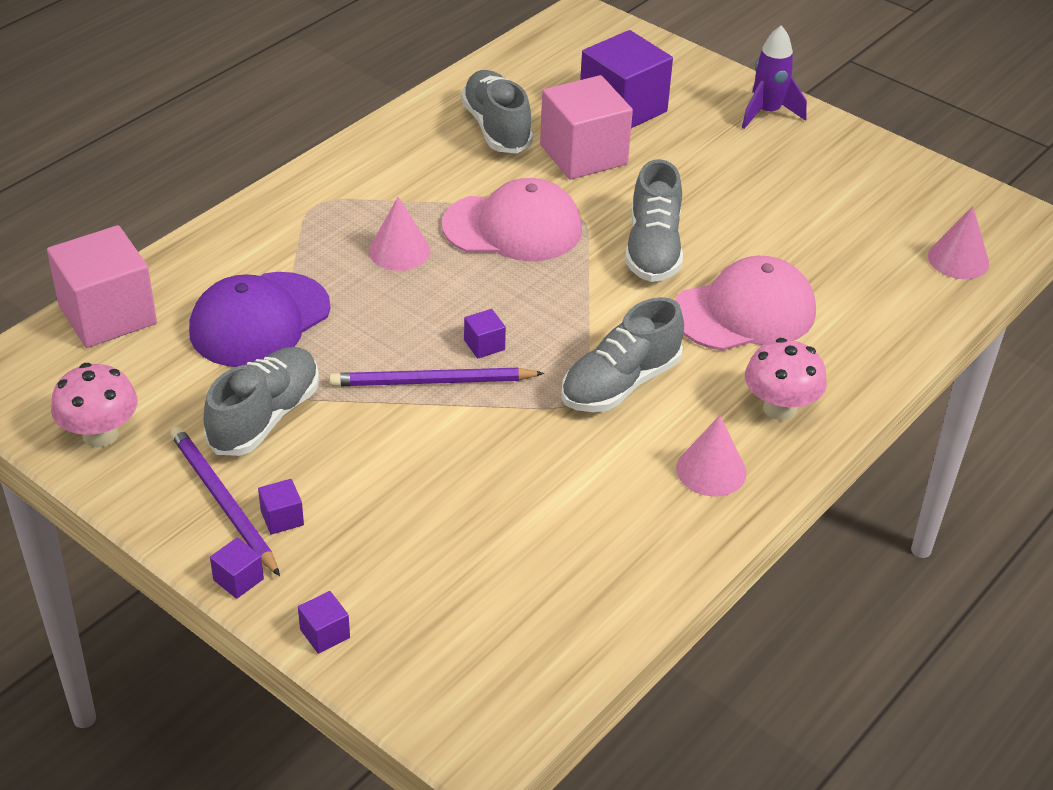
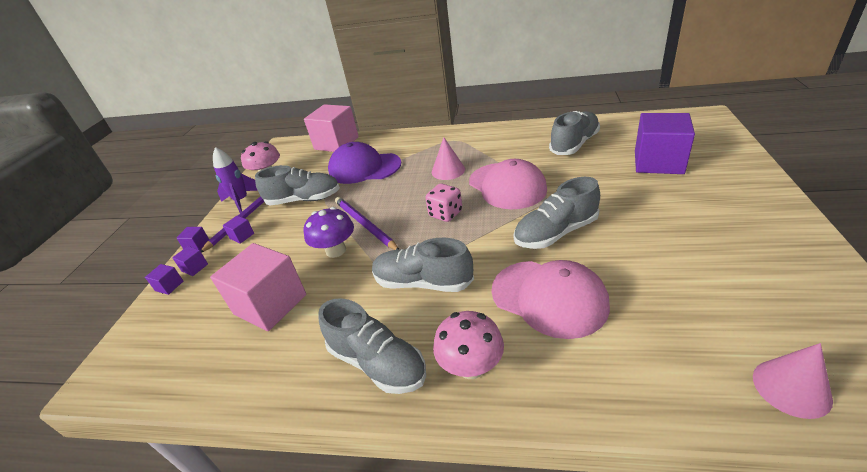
camera: 65 degrees right, 5 degrees down
purple cube [464,309,506,359] -> purple cube moved to [172,246,208,276]
pink cube [540,75,633,180] -> pink cube moved to [210,243,306,331]
pink cone [676,415,747,497] -> grey shoe [318,298,426,394]
purple rocket [742,25,807,129] -> purple rocket moved to [213,147,258,213]
none -> purple mushroom [303,207,354,258]
none -> pink dice [425,183,462,222]

